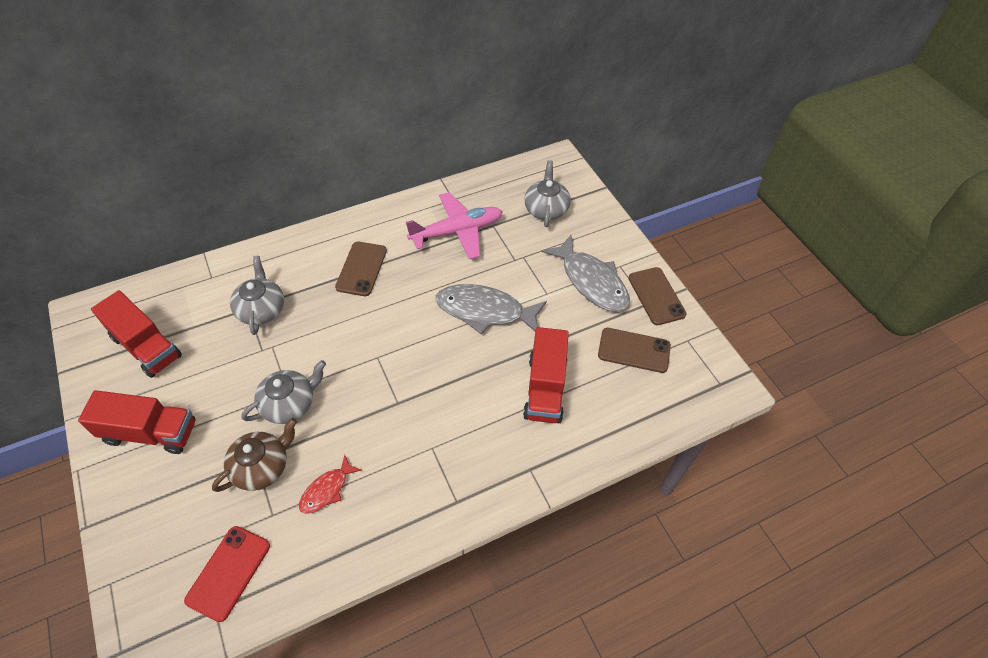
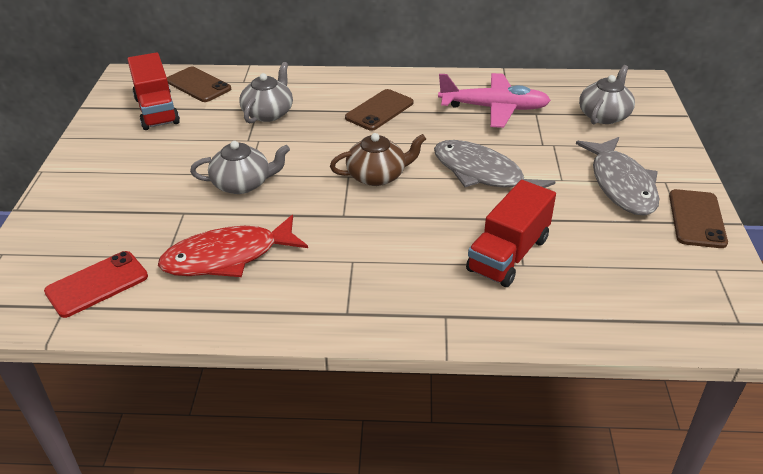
camera: 30 degrees right, 15 degrees down
red truck [78,390,195,454] -> none
brown teapot [212,418,297,492] -> brown teapot moved to [330,133,426,186]
red fish [299,455,362,514] -> red fish [158,215,308,277], size x1.88
brown phone [598,328,671,373] -> brown phone moved to [167,67,231,102]

